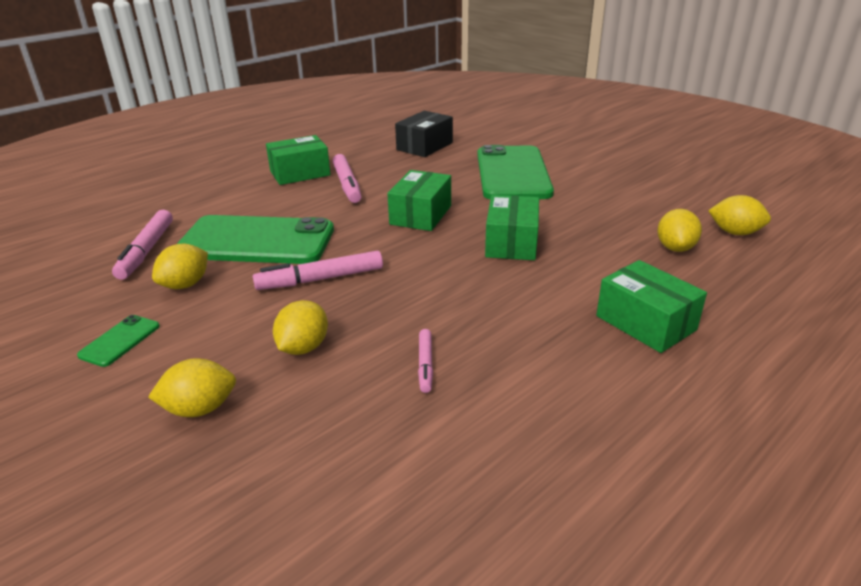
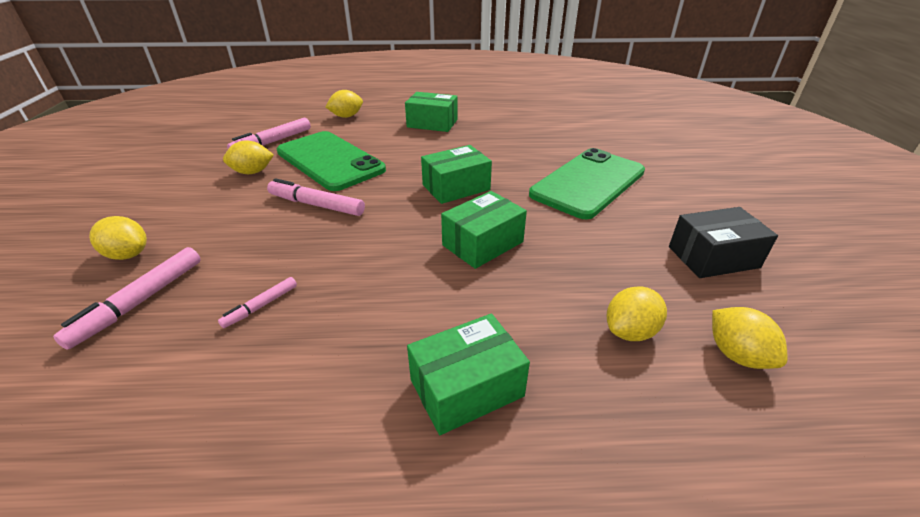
camera: 40 degrees right, 5 degrees up
green phone [77,315,160,367] -> none
yellow lemon [273,300,328,355] -> yellow lemon moved to [325,90,363,118]
pink marker [333,154,362,203] -> pink marker moved to [53,247,201,350]
black box [395,111,453,157] -> black box moved to [669,207,778,278]
green box [596,260,707,353] -> green box turned 60 degrees clockwise [407,313,530,435]

